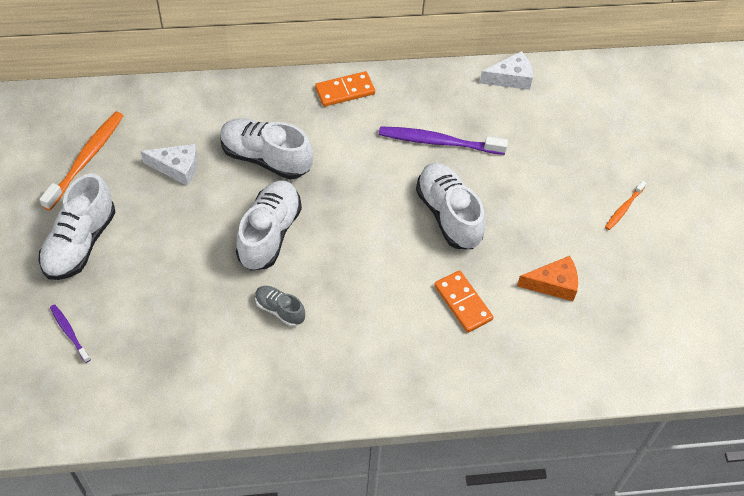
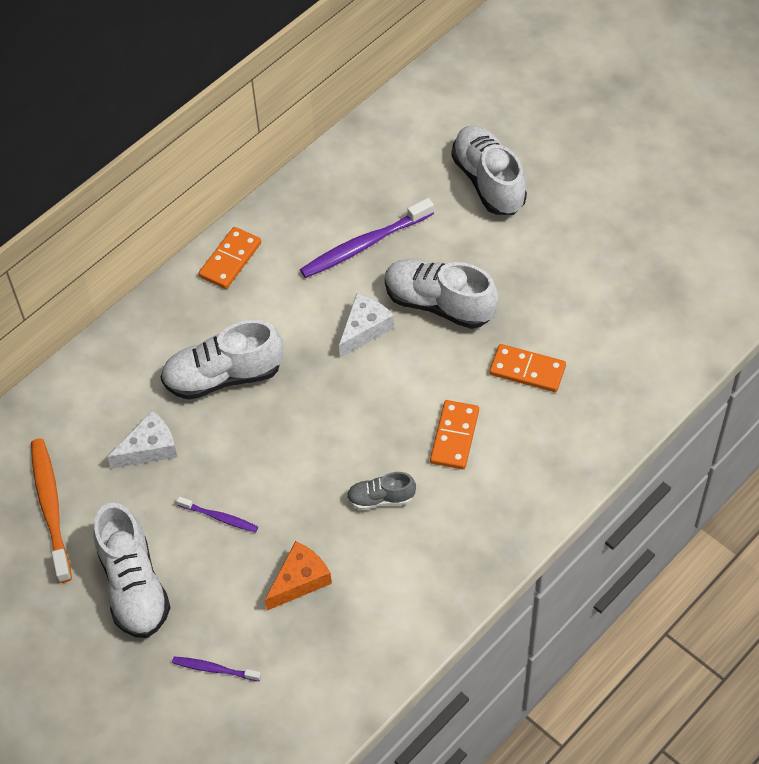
camera: 35 degrees left, 0 degrees up
white shoe [236,180,302,271] -> white shoe moved to [451,125,527,215]
white cheese [480,51,533,90] -> white cheese moved to [339,294,394,358]
orange cheese [517,256,578,301] -> orange cheese moved to [265,541,332,610]
orange toothbrush [605,181,647,230] -> none
none -> purple toothbrush [177,497,258,532]
none -> orange domino [430,400,479,469]

